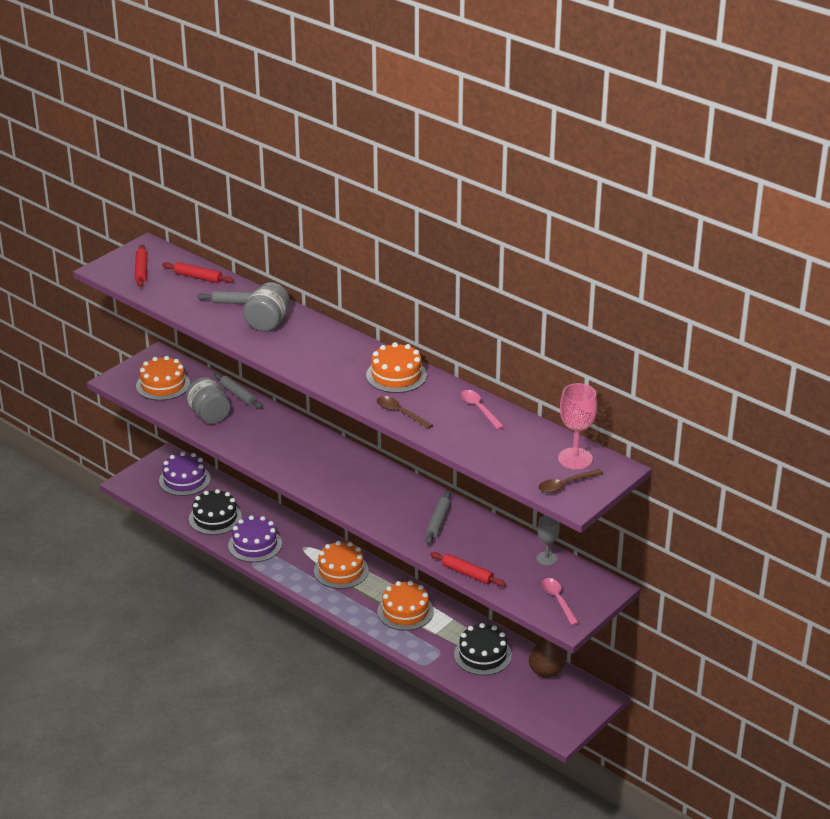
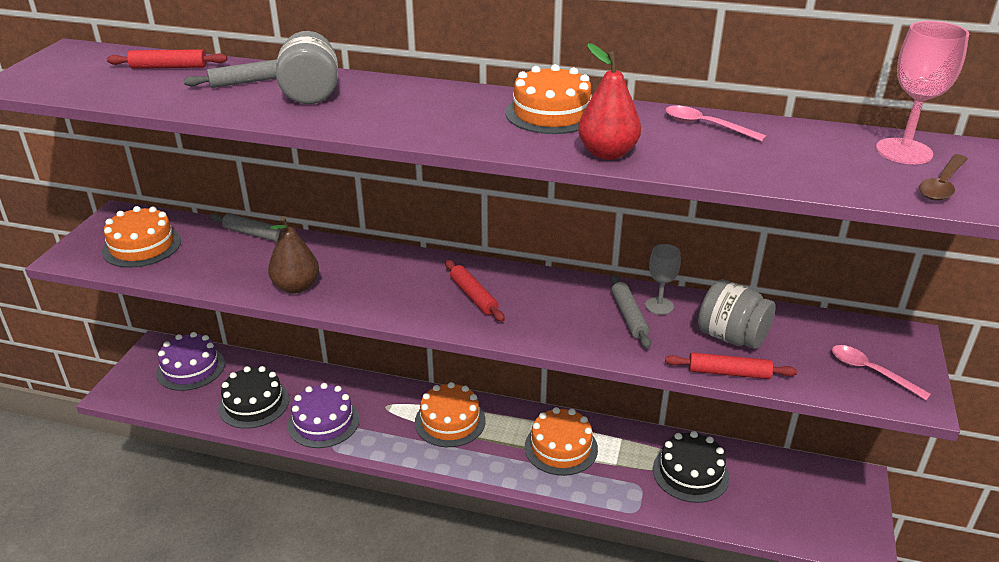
camera: 25 degrees left, 0 degrees up
red rolling pin [135,244,148,287] -> red rolling pin moved to [445,260,505,322]
grey jar [185,377,230,423] -> grey jar moved to [698,279,776,349]
brown spoon [377,396,433,429] -> red pear [578,43,641,160]
brown pear [529,634,565,678] -> brown pear moved to [268,216,319,294]
grey goblet [536,515,560,566] -> grey goblet moved to [645,244,681,315]

